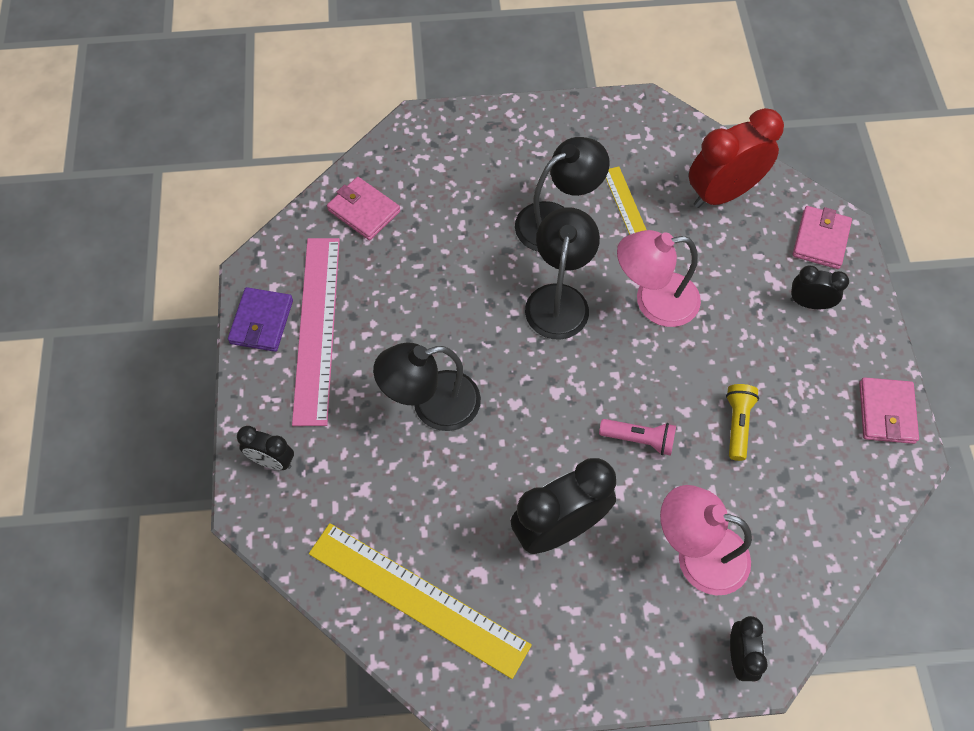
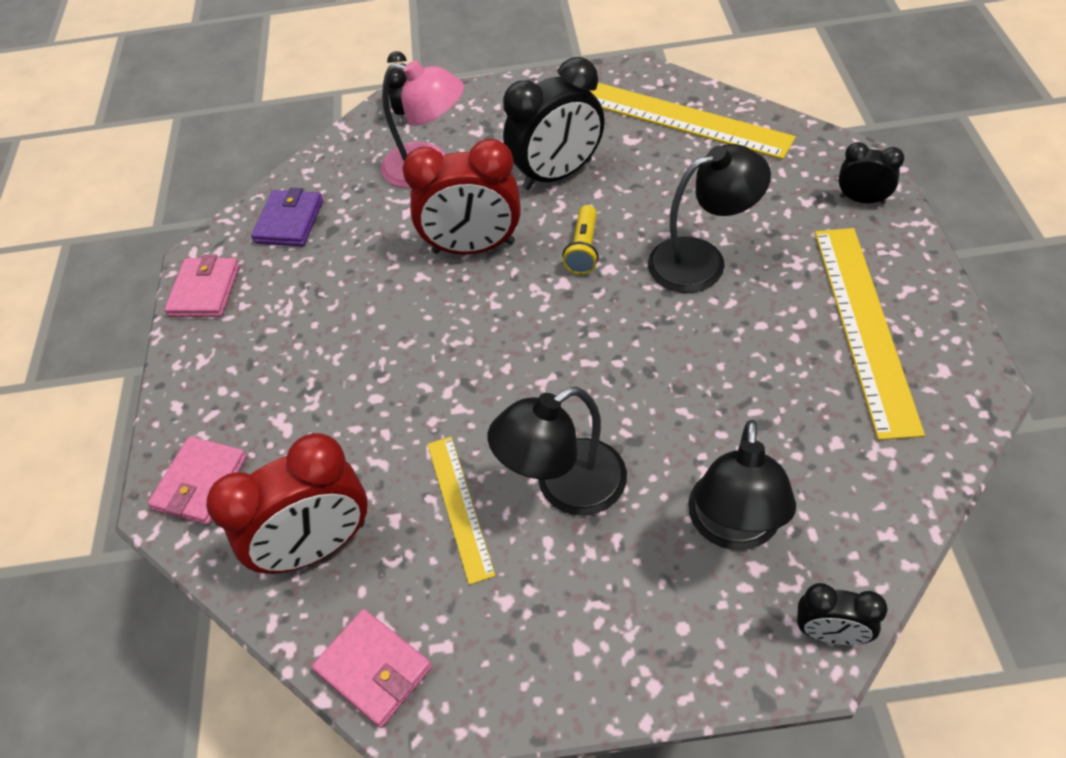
camera: 175 degrees left, 10 degrees down
purple wallet [228,287,293,352] -> purple wallet moved to [251,188,323,246]
pink ruler [292,238,340,426] -> yellow ruler [815,228,925,440]
pink wallet [327,177,400,240] -> pink wallet moved to [312,609,432,728]
black lamp [525,207,600,340] -> black lamp moved to [688,420,796,550]
pink flashlight [599,419,676,456] -> red clock [402,138,521,255]
pink lamp [617,230,701,327] -> none
yellow flashlight [726,384,759,461] -> yellow flashlight moved to [563,205,599,275]
black clock [790,266,849,309] -> black clock moved to [797,583,888,645]

